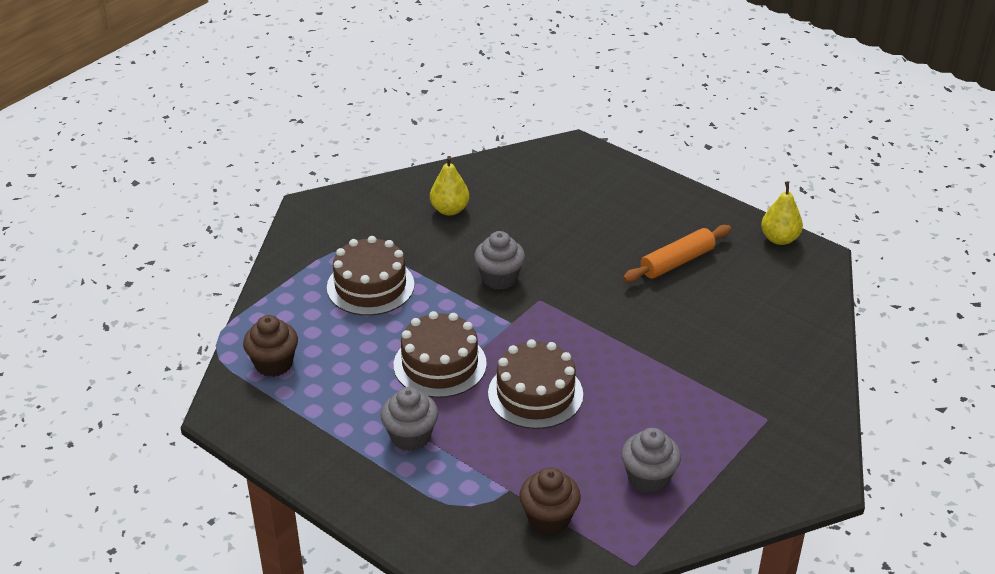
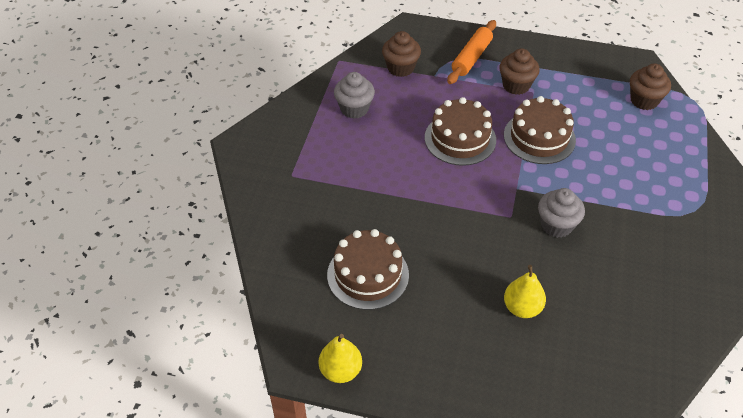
camera: 155 degrees right, 10 degrees up
brown cake [327,236,414,316] -> brown cake moved to [327,229,409,310]
grey cupcake [381,387,438,451] -> brown cupcake [499,48,540,95]
yellow pear [430,156,469,215] -> yellow pear moved to [504,265,546,318]
orange rolling pin [623,225,731,282] -> orange rolling pin moved to [447,20,496,84]

